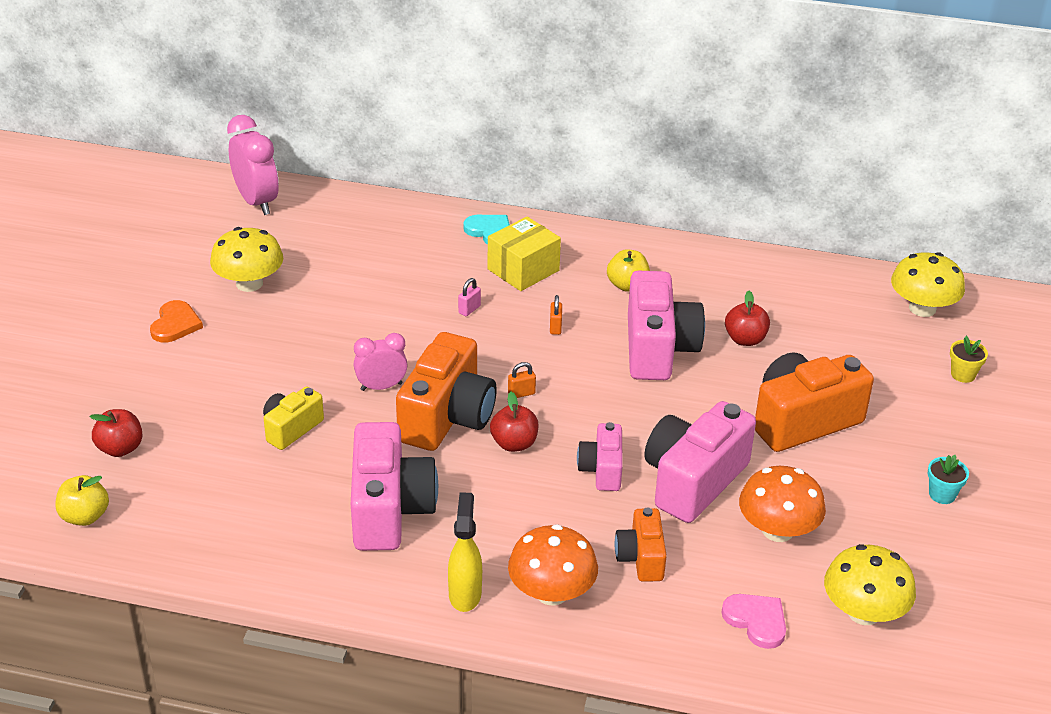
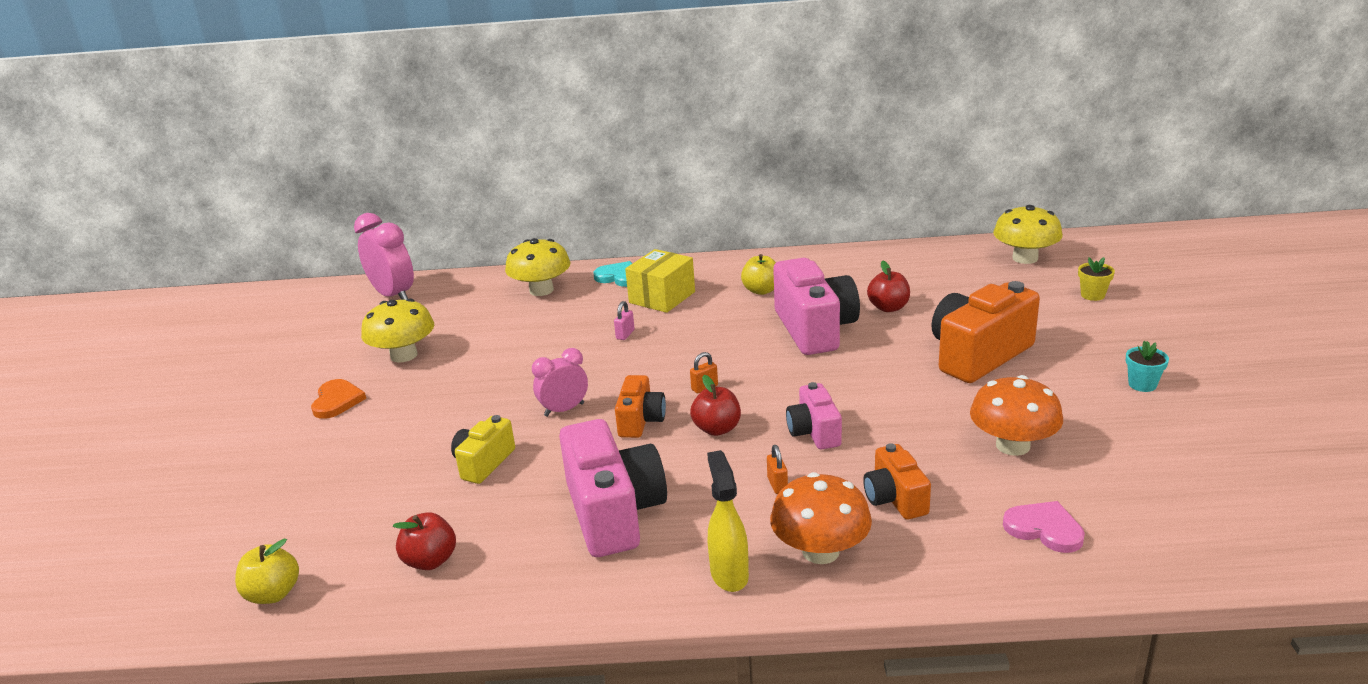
camera: 10 degrees left, 10 degrees down
red apple [90,409,143,457] -> red apple moved to [393,512,456,570]
orange camera [396,332,497,451] -> orange camera [615,375,666,438], size x0.55
orange padlock [550,295,562,335] -> orange padlock moved to [767,445,788,494]
pink camera [645,401,756,523] -> none
yellow mushroom [824,544,916,625] -> yellow mushroom moved to [505,238,570,296]

